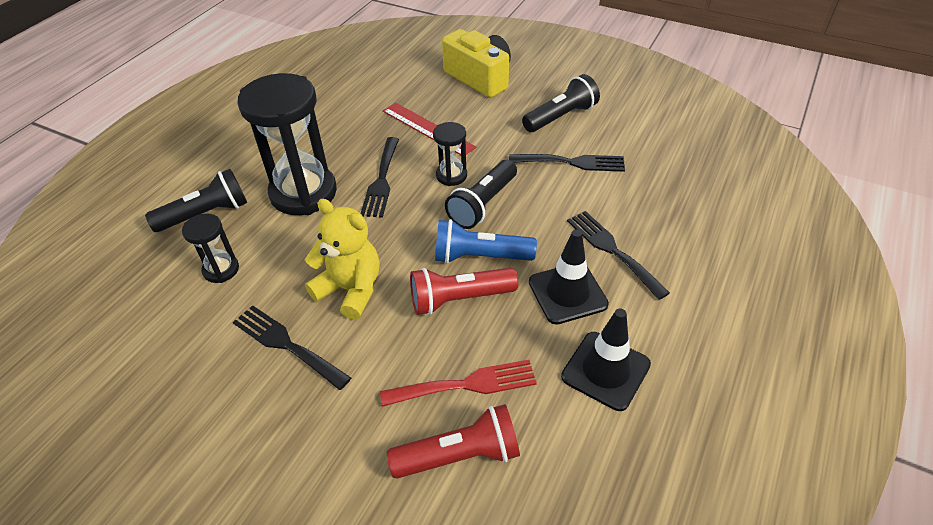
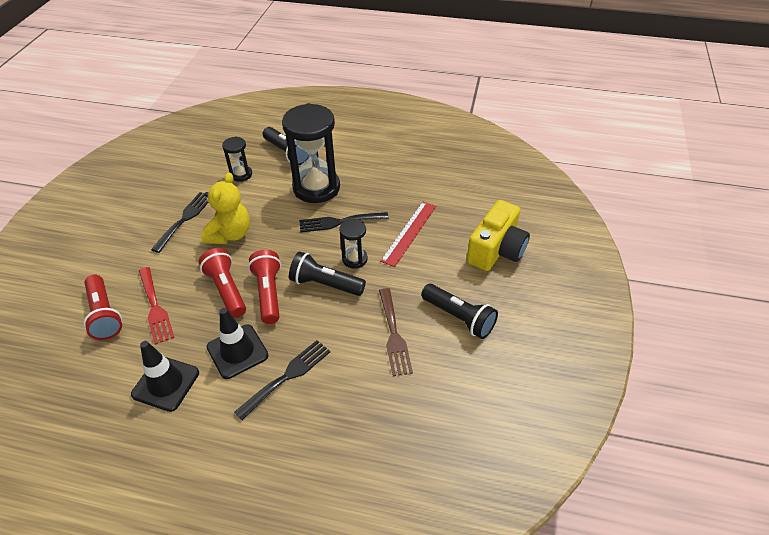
camera: 75 degrees right, 0 degrees up
blue flashlight [435,219,537,263] -> red flashlight [248,250,281,324]
black fork [509,154,625,172] -> brown fork [379,288,413,376]

